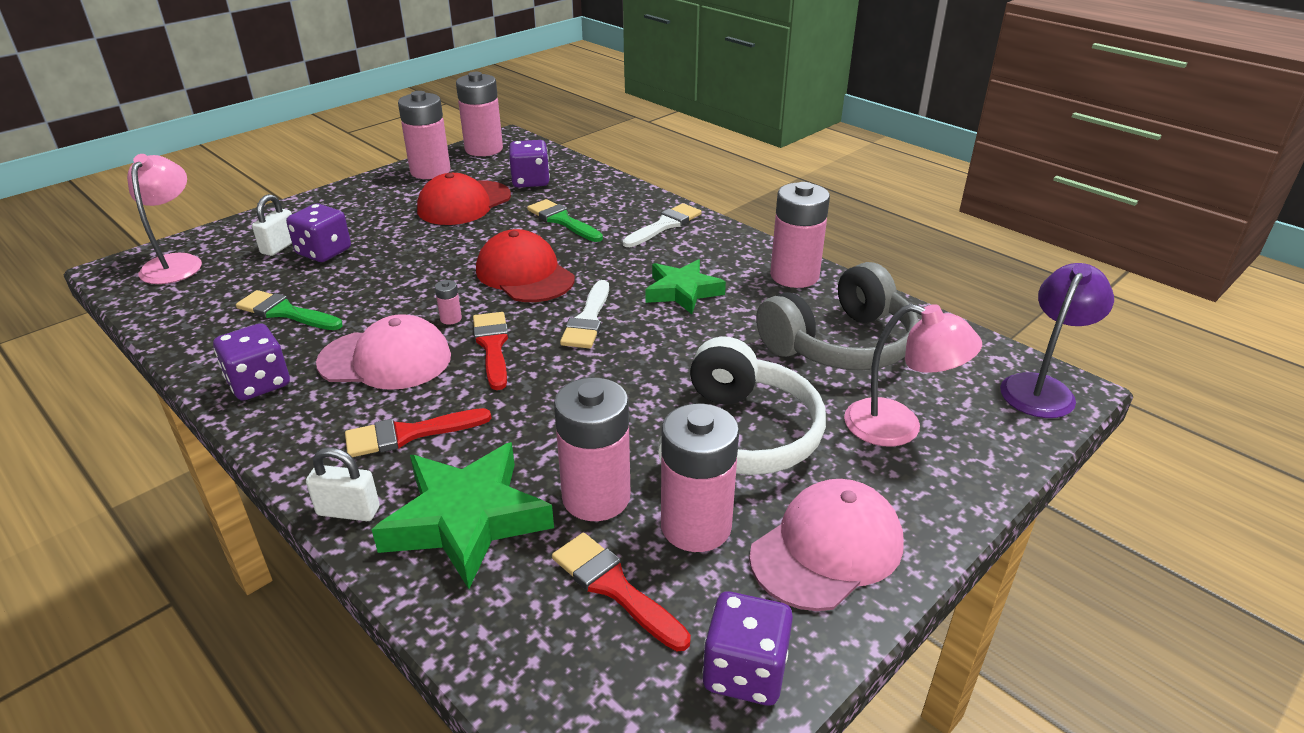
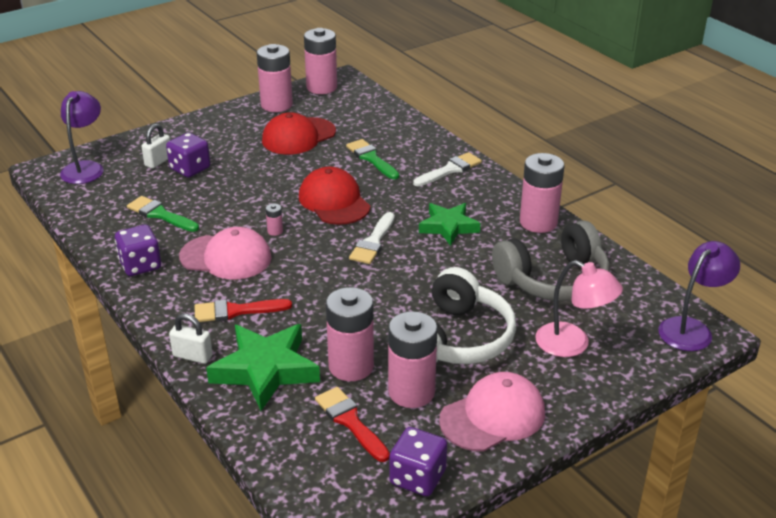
camera: 10 degrees right, 0 degrees up
pink lamp [127,154,202,284] -> purple lamp [60,91,104,184]
red brush [473,312,509,390] -> none
purple dice [509,140,550,188] -> none

